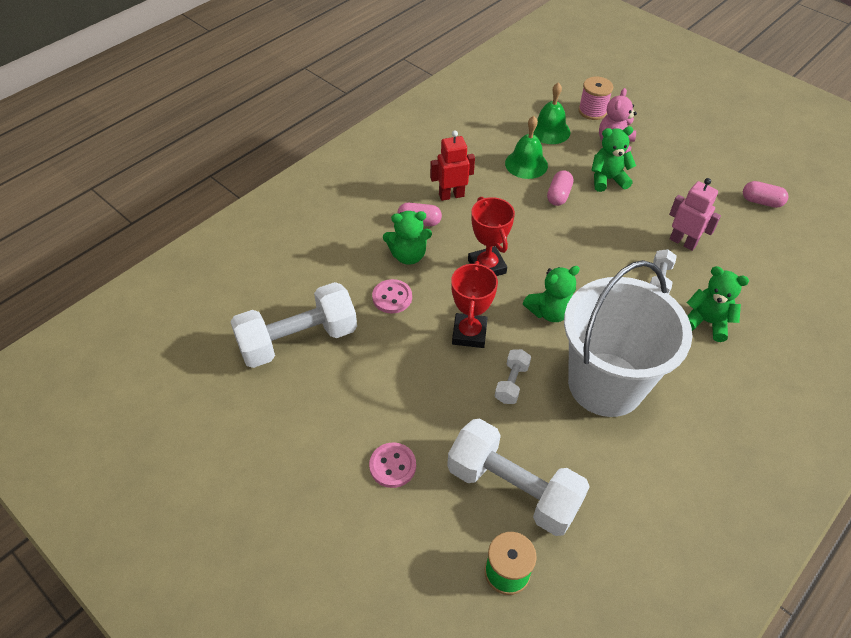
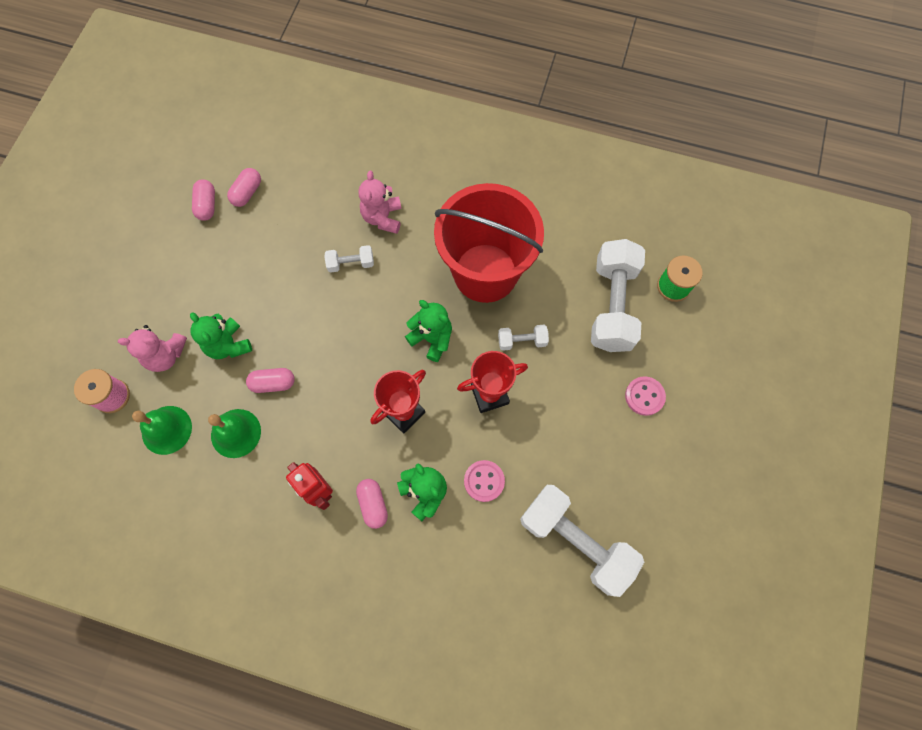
camera: 115 degrees left, 20 degrees up
white bucket [564,260,692,417] -> red bucket [434,183,544,303]
pink robot [669,178,721,251] -> none
green teddy bear [687,266,749,342] -> pink teddy bear [358,171,402,234]
none -> pink capsule [227,168,261,207]

